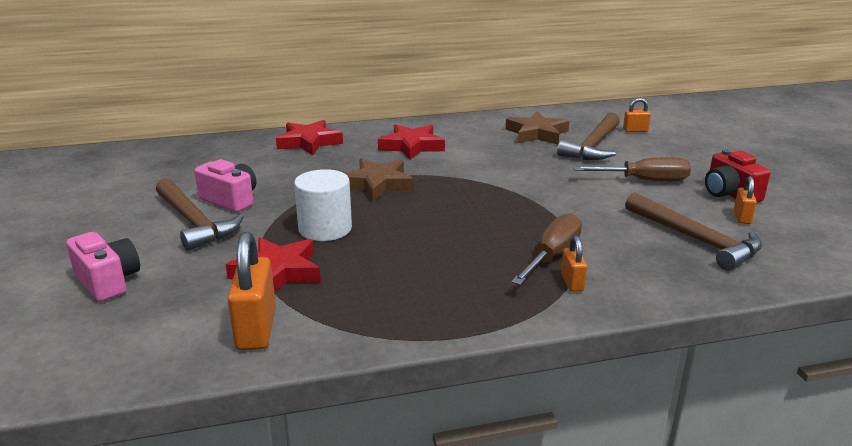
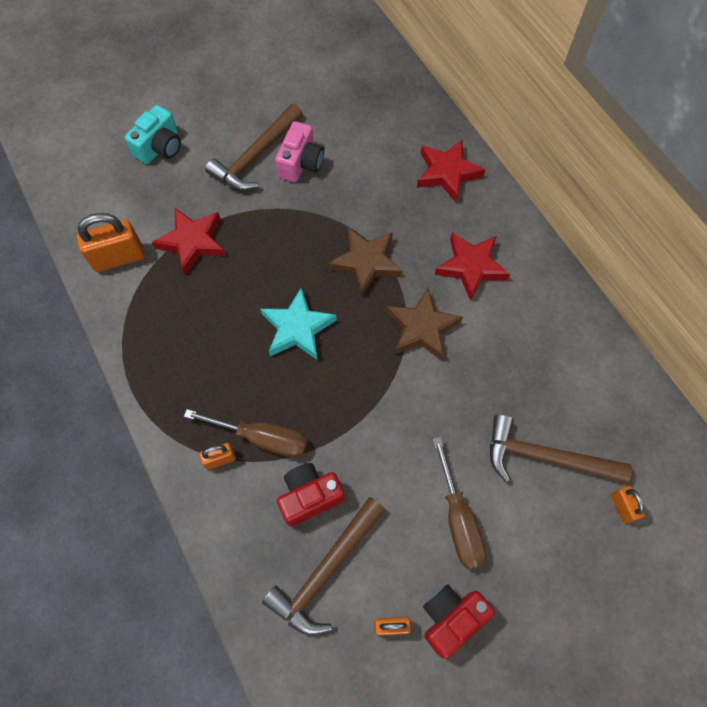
camera: 75 degrees right, 40 degrees up
pink camera [66,232,140,302] -> turquoise camera [125,105,181,164]
white cylinder [294,169,352,241] -> none
brown star [505,112,569,145] -> brown star moved to [387,288,463,361]
none -> turquoise star [261,287,337,359]
none -> red camera [277,463,345,527]

